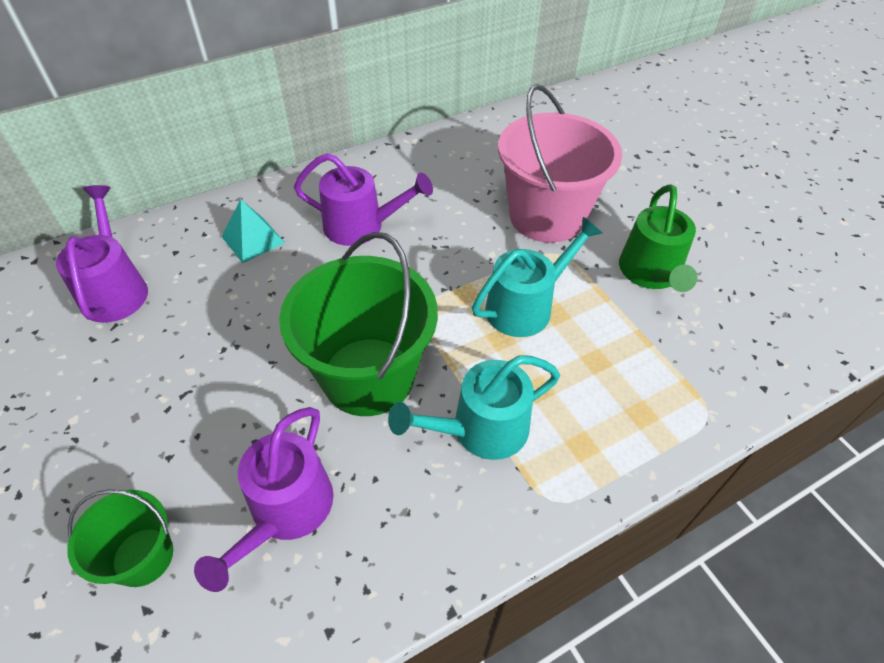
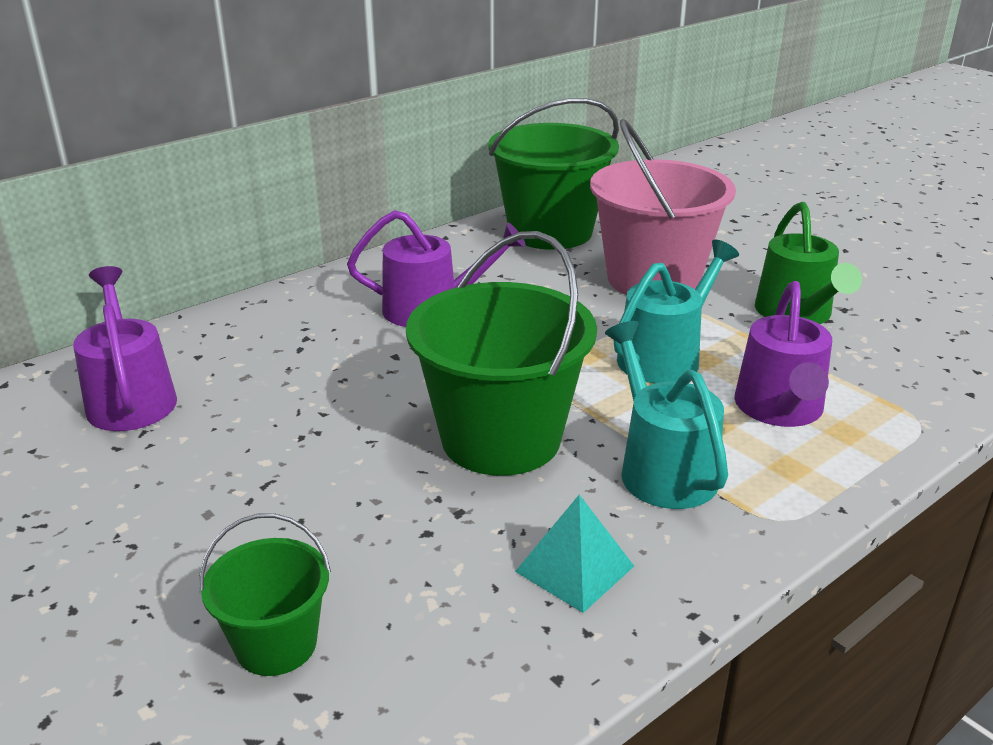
camera: 10 degrees left, 20 degrees down
purple watering can [194,407,333,592] -> purple watering can moved to [734,281,832,427]
turquoise pyramid [221,199,285,263] -> turquoise pyramid moved to [515,495,634,613]
turquoise watering can [388,355,560,460] -> turquoise watering can turned 105 degrees clockwise [605,321,728,509]
none -> green bucket [488,98,619,250]

